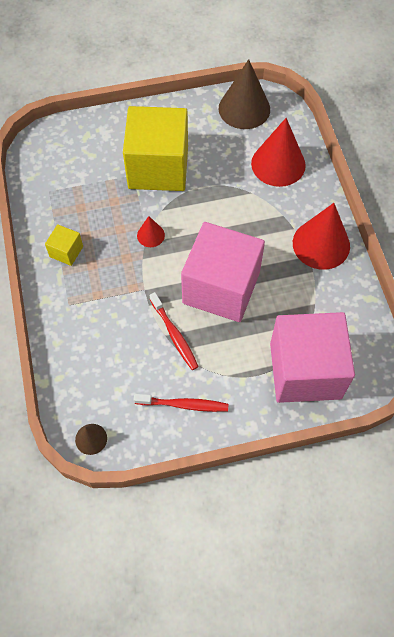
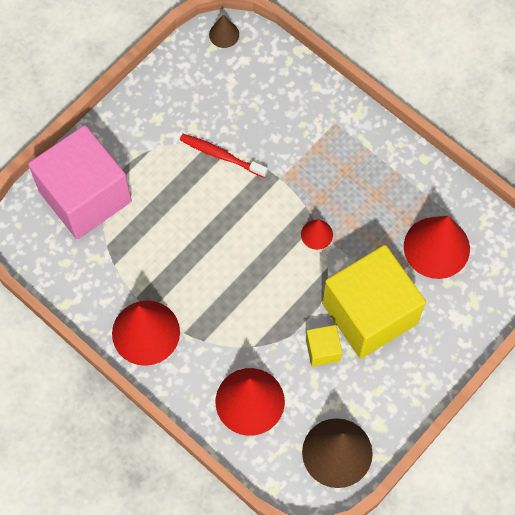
camera: 145 degrees right, 5 degrees up
yellow cube [45,224,83,266] -> yellow cube moved to [306,325,342,367]
red toothbrush [134,394,229,412] -> none
pink cube [181,222,265,322] -> none
none -> red cone [404,216,470,279]

